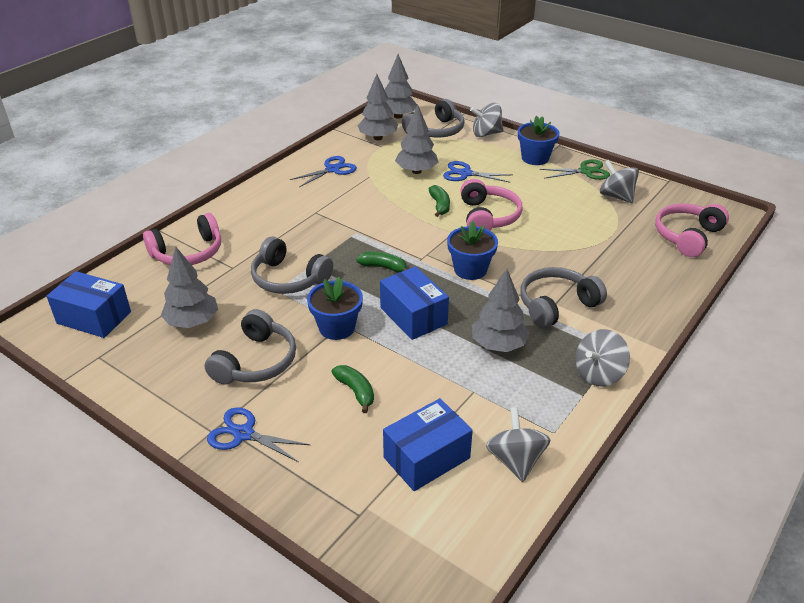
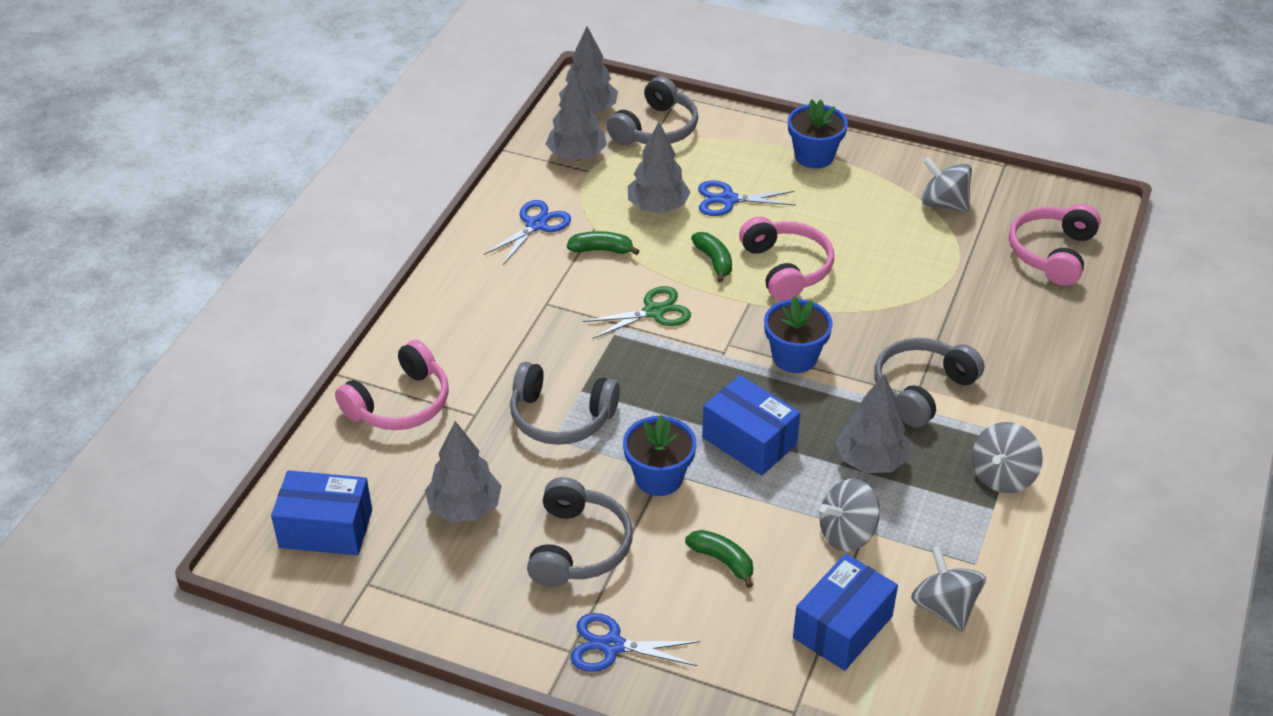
camera: 15 degrees left, 5 degrees up
green banana [356,252,407,273] -> green banana moved to [567,231,639,255]
grey spinning top [470,103,503,137] -> grey spinning top moved to [820,479,880,552]
green scissors [540,159,610,180] -> green scissors moved to [583,286,691,339]

